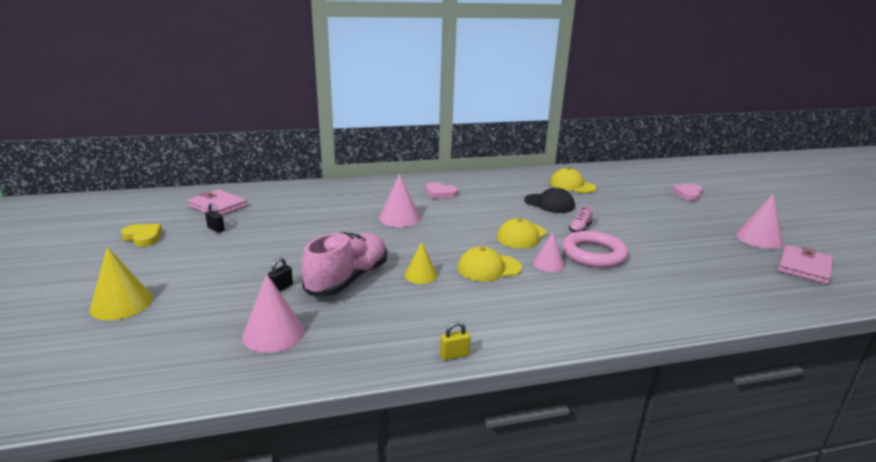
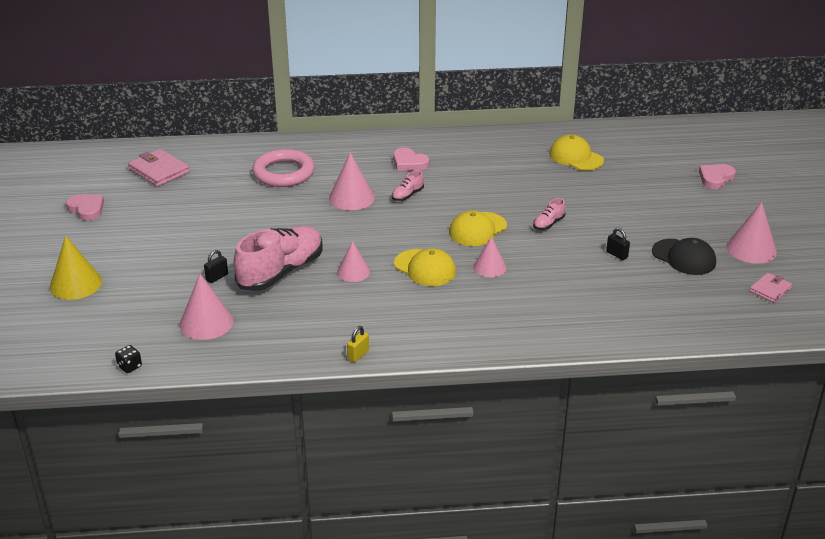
camera: 10 degrees right, 10 degrees up
yellow heart [121,224,162,247] -> pink heart [66,194,104,221]
black padlock [205,203,225,233] -> black padlock moved to [606,228,630,260]
yellow cone [405,242,438,284] -> pink cone [337,241,370,282]
yellow padlock [440,322,470,360] -> yellow padlock turned 45 degrees counterclockwise [347,326,369,362]
yellow cap [457,246,522,281] -> yellow cap turned 135 degrees counterclockwise [394,248,456,286]
black cap [524,187,575,213] -> black cap moved to [652,238,716,275]
pink ring [562,231,628,268] -> pink ring moved to [252,149,315,187]
pink wallet [778,245,833,284] -> pink wallet [750,273,792,303], size x0.61
none -> black dice [115,345,142,373]
none -> pink shoe [392,170,424,201]

